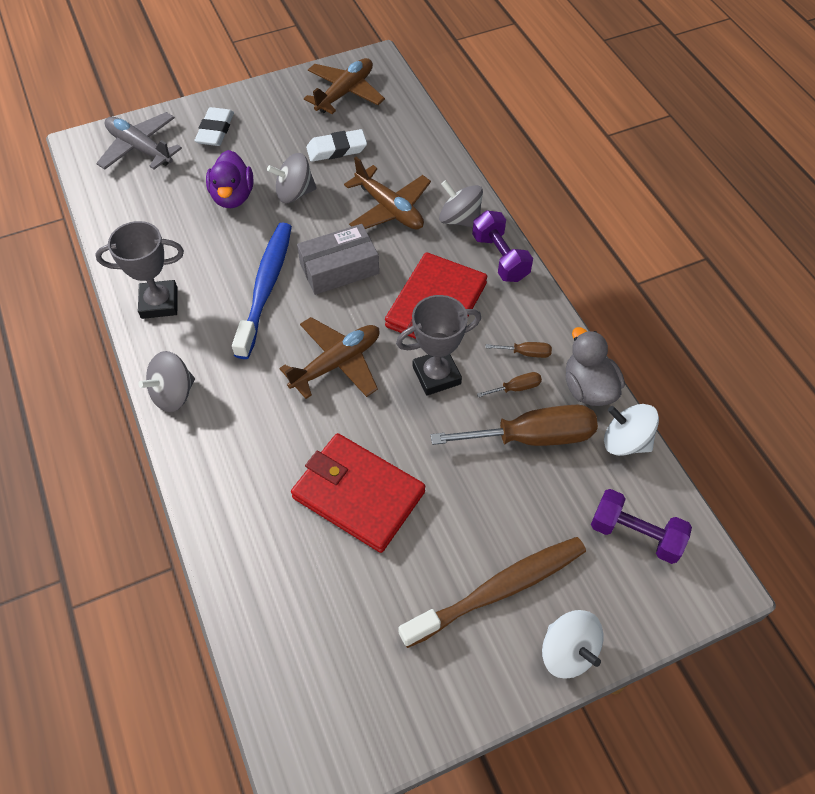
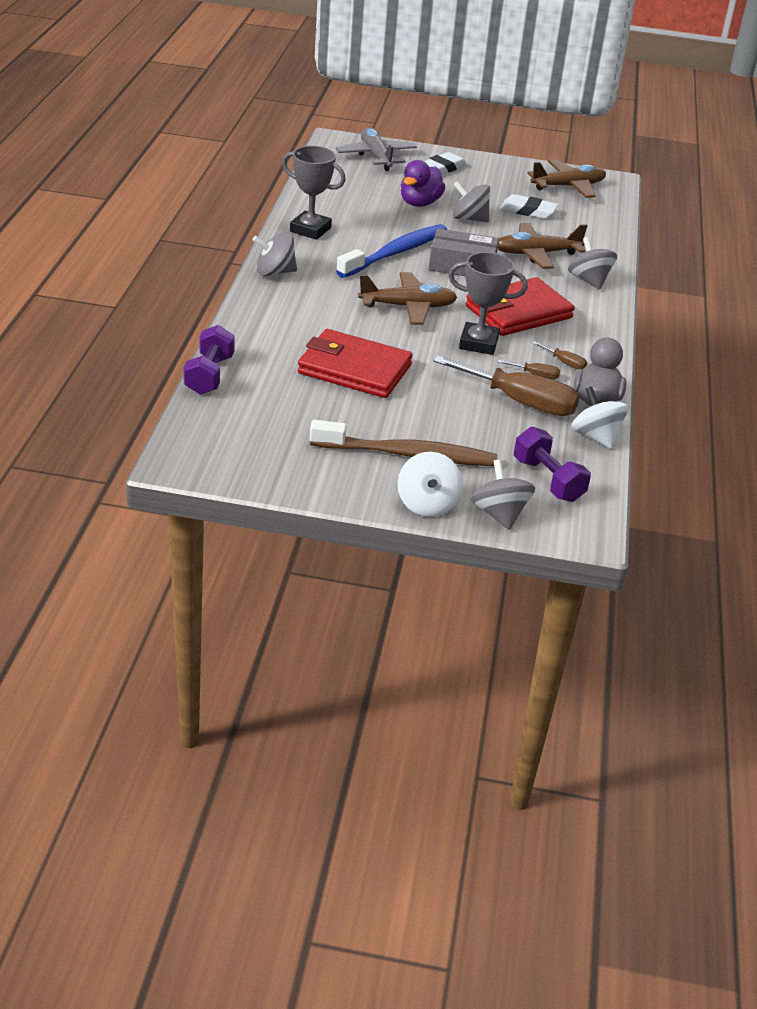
camera: 30 degrees right, 20 degrees down
red wallet [291,433,425,553] -> red wallet turned 45 degrees counterclockwise [298,329,413,398]
brown plane [344,157,431,230] -> brown plane turned 90 degrees clockwise [498,223,588,269]
purple dumbbell [472,210,533,282] -> purple dumbbell moved to [183,325,235,395]
none -> grey spinning top [471,459,535,530]

